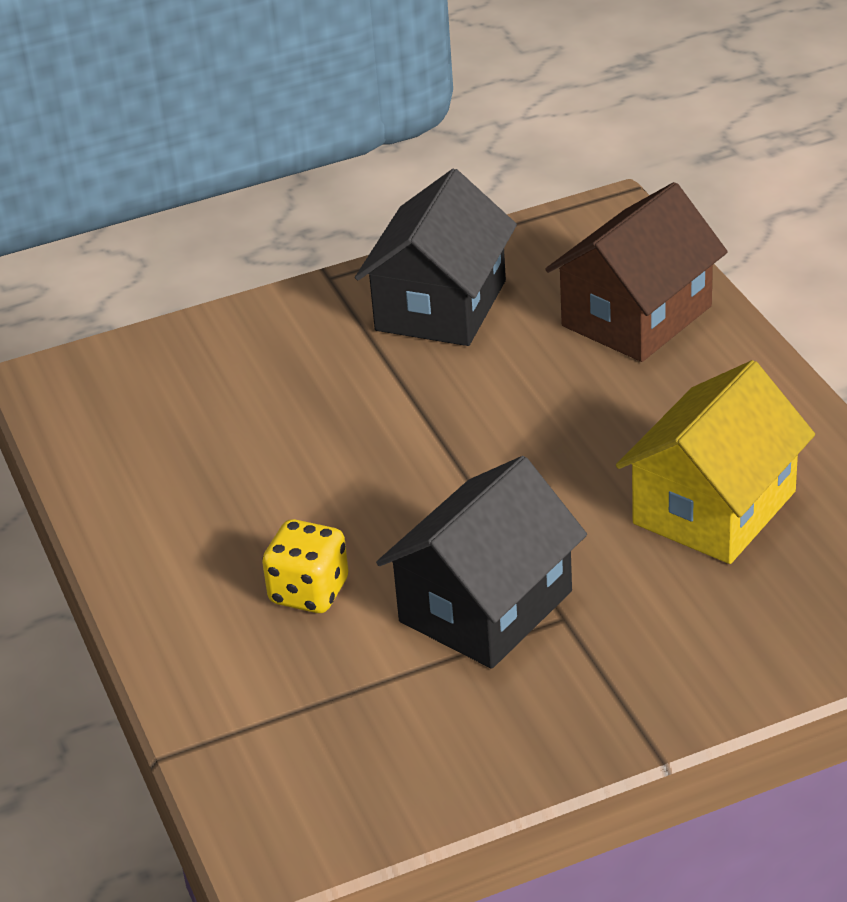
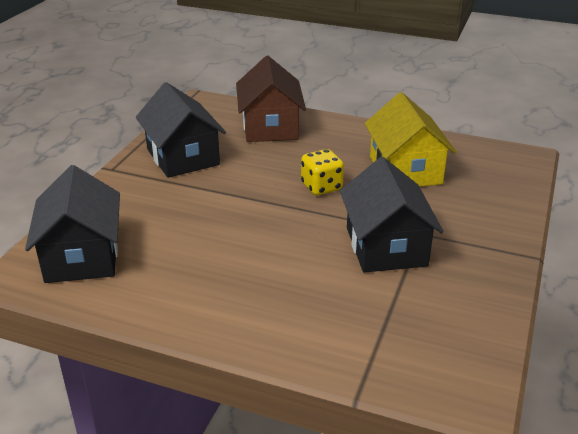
camera: 50 degrees left, 5 degrees down
yellow dice [262,519,348,613] -> yellow dice moved to [301,149,344,195]
none -> black house [25,165,120,283]

